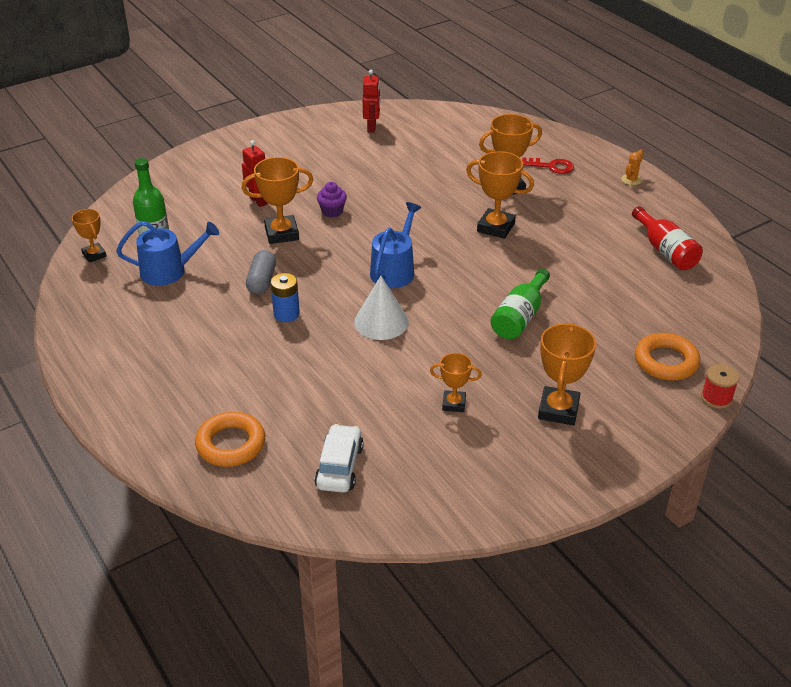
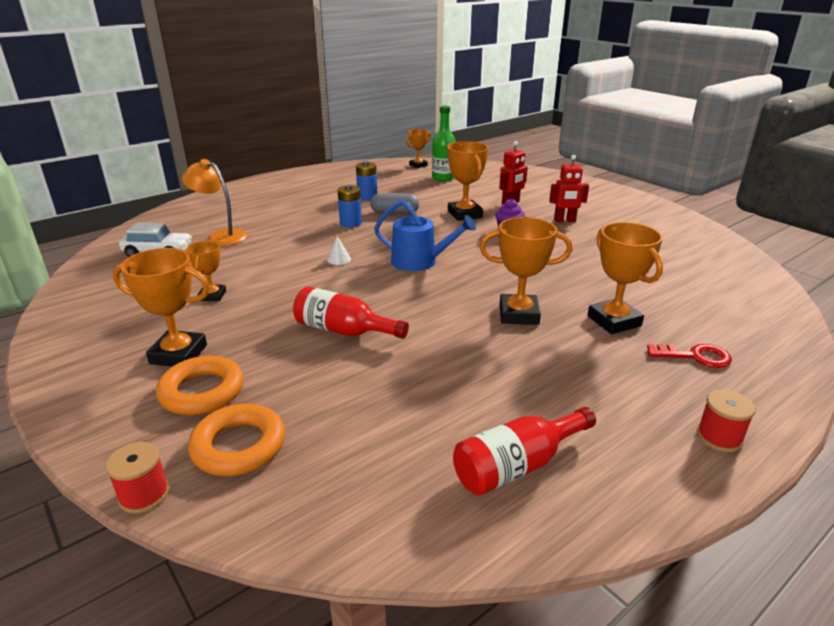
camera: 85 degrees right, 10 degrees down
blue watering can [116,221,219,286] -> none
orange ring [195,412,265,467] -> orange ring moved to [156,356,244,415]
white cone [354,276,409,340] -> white cone [327,236,351,265], size x0.46
red robot [363,70,380,132] -> red robot moved to [549,155,589,222]
orange trophy [466,151,534,239] -> orange trophy turned 75 degrees clockwise [480,217,572,325]
green bottle [491,268,550,339] -> red bottle [293,286,409,339]
red key [522,157,574,174] -> red key turned 90 degrees counterclockwise [647,344,732,368]
orange cactus [621,150,644,185] -> red spool [697,389,756,452]
none -> orange lamp [182,159,248,246]
none -> blue battery [356,161,377,200]

